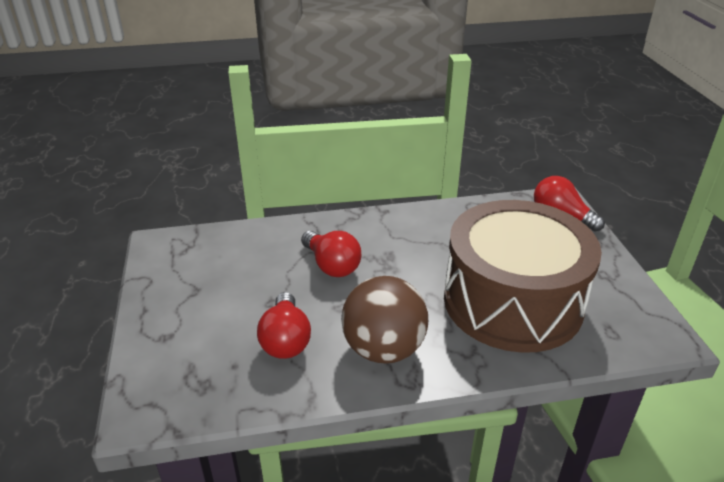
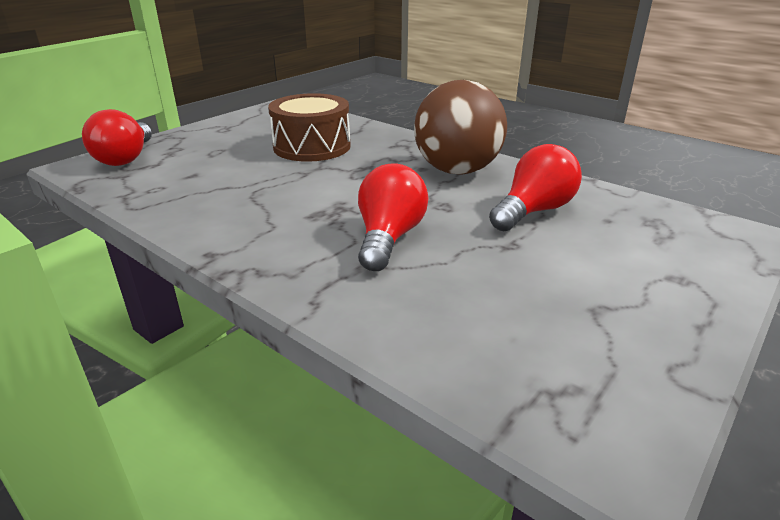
camera: 130 degrees left, 5 degrees down
brown drum [444,200,602,353] -> brown drum [268,93,351,162], size x0.54

